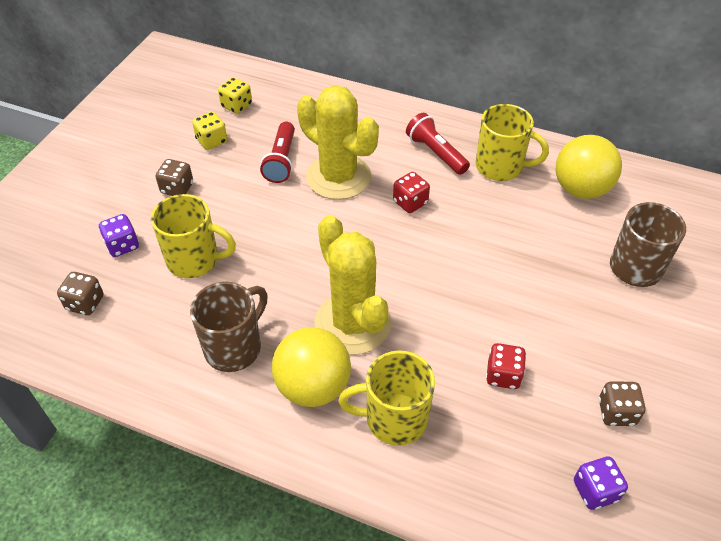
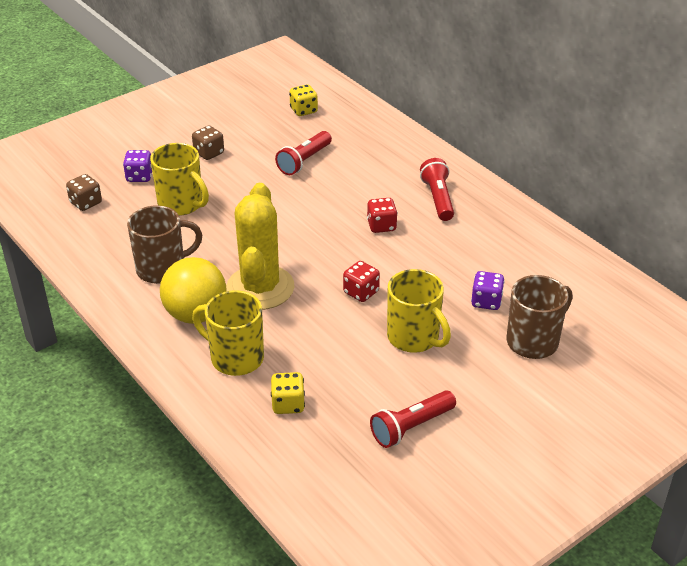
camera: 30 degrees right, 10 degrees down
yellow dice [192,112,227,150] -> yellow dice moved to [271,372,305,414]
yellow cactus [297,85,379,200] -> none
yellow mug [476,104,549,181] -> yellow mug moved to [387,269,451,353]
red dice [486,343,526,389] -> red dice moved to [343,261,380,302]
yellow ball [556,135,622,199] -> none
purple dice [574,456,628,510] -> purple dice moved to [471,271,505,310]
brown dice [599,381,645,426] -> red flashlight [370,391,456,448]

